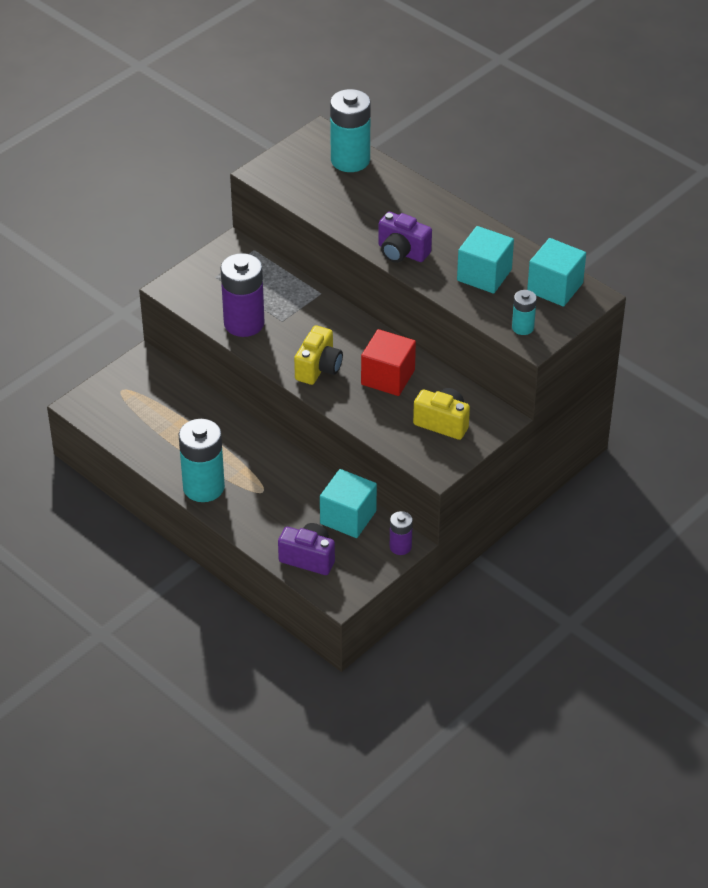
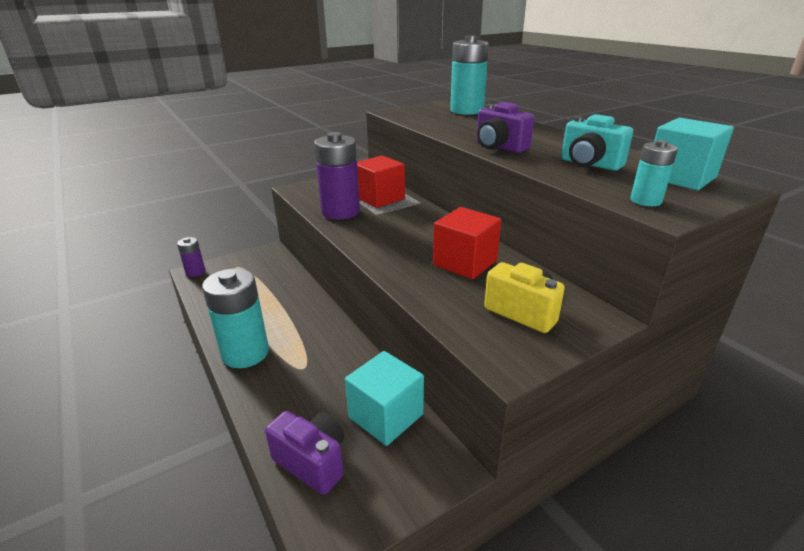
camera: 15 degrees right, 15 degrees down
yellow camera [294,325,343,385] -> none
purple battery [390,511,413,555] -> purple battery moved to [177,237,205,277]
turquoise cube [457,226,514,293] -> turquoise camera [561,114,633,171]
none -> red cube [357,155,405,208]

